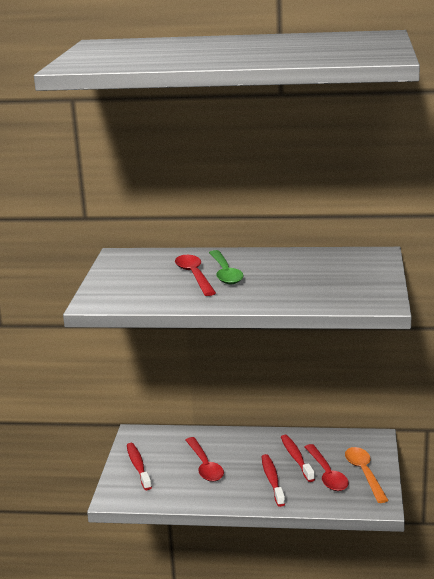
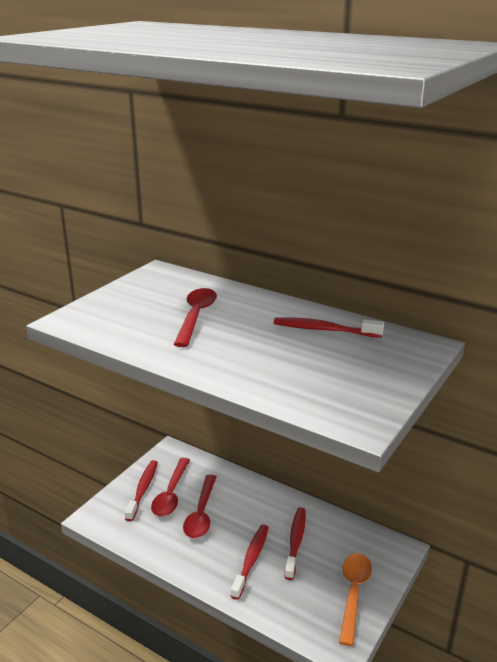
camera: 25 degrees right, 5 degrees up
green spoon [209,250,244,284] -> none
red spoon [305,444,349,491] -> red spoon moved to [151,458,190,516]
none -> red toothbrush [274,317,384,338]

